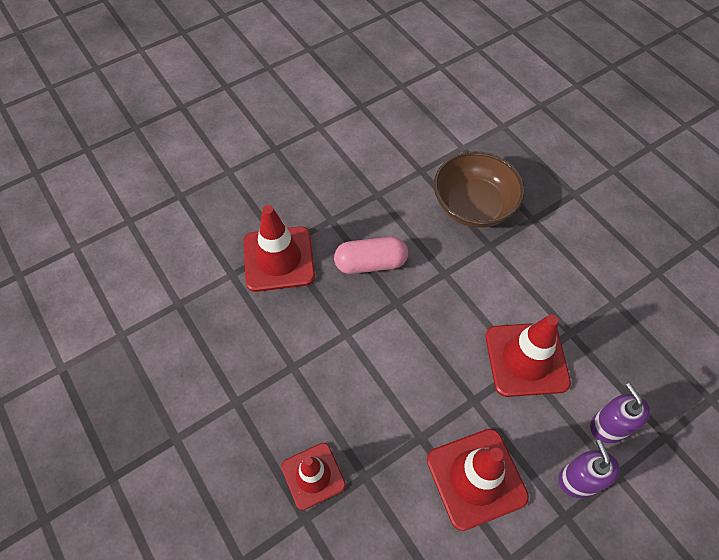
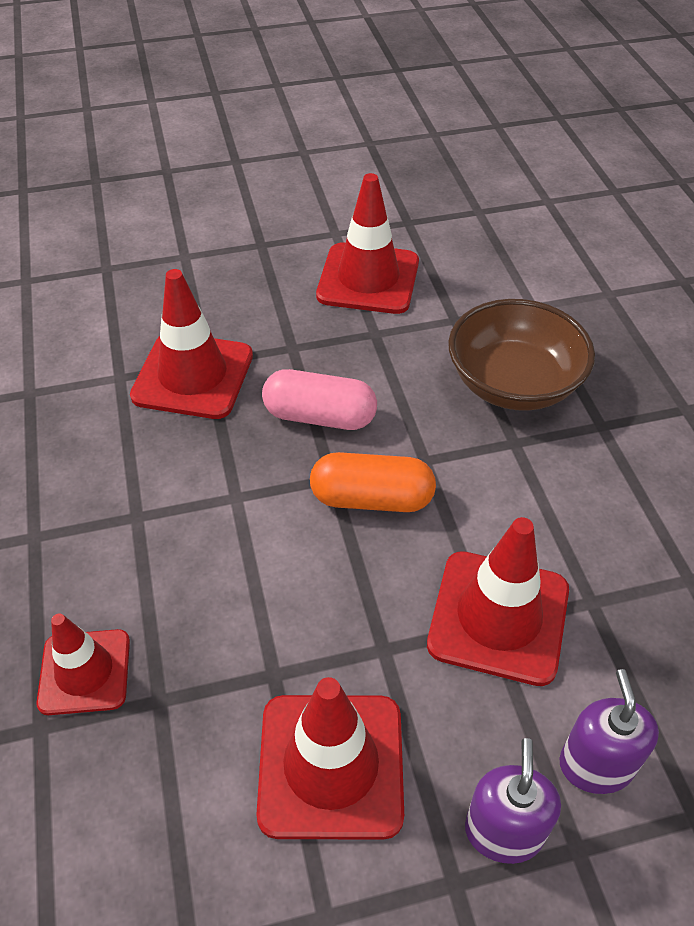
camera: 20 degrees right, 10 degrees down
none -> orange capsule [310,452,436,512]
none -> red traffic cone [316,173,419,314]

